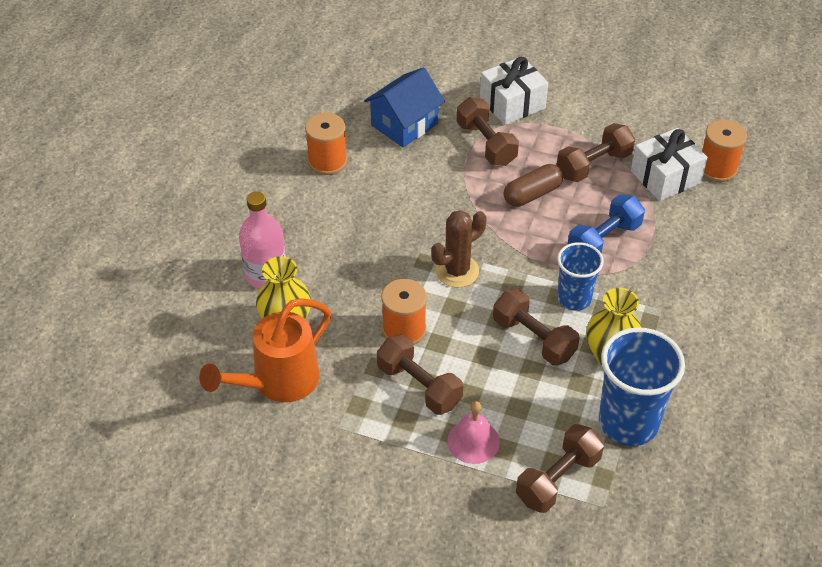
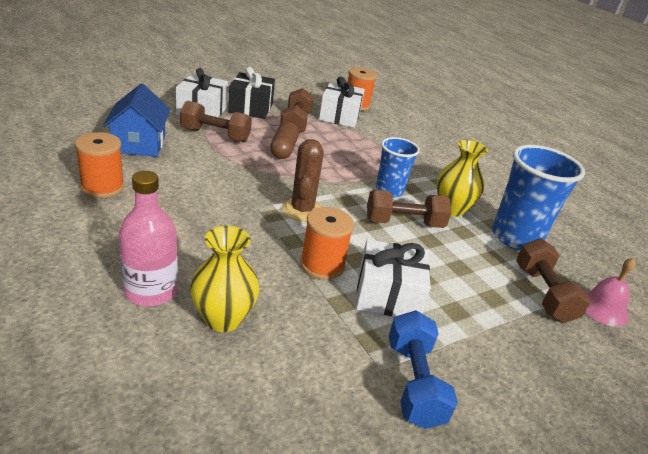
camera: 55 degrees left, 15 degrees down
orange watering can [199,298,331,402] -> none
brown dumbbell [377,334,463,415] -> white gift [356,239,431,317]
pink bell [447,401,500,464] -> pink bell moved to [585,258,636,327]
blue dumbbell [567,194,645,253] -> blue dumbbell moved to [389,310,458,429]
none -> black gift [228,67,275,119]

